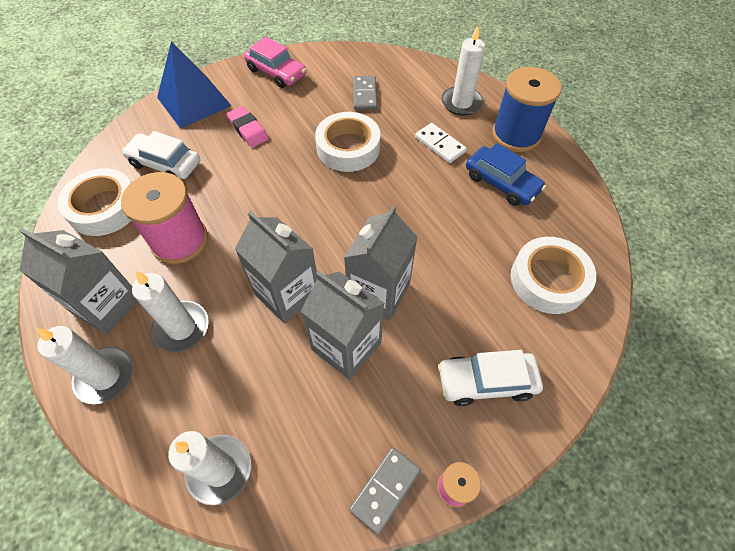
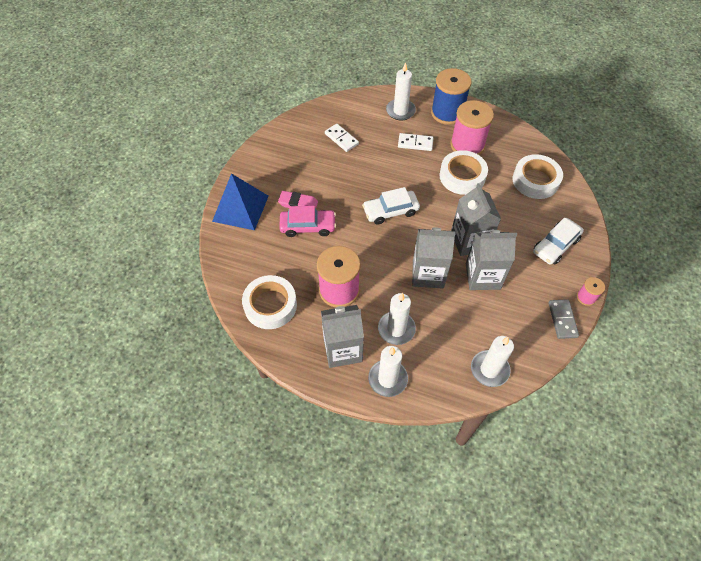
camera: 40 degrees left, 0 degrees up
white car [122,131,200,179] -> white car moved to [362,187,420,225]
pink car [244,37,306,88] -> pink car moved to [279,206,336,237]
white tape [315,112,380,172] -> white tape moved to [440,150,488,195]
grey domino [353,76,377,110] -> white domino [325,124,359,152]
blue car [466,143,546,206] -> pink spool [450,100,494,155]

